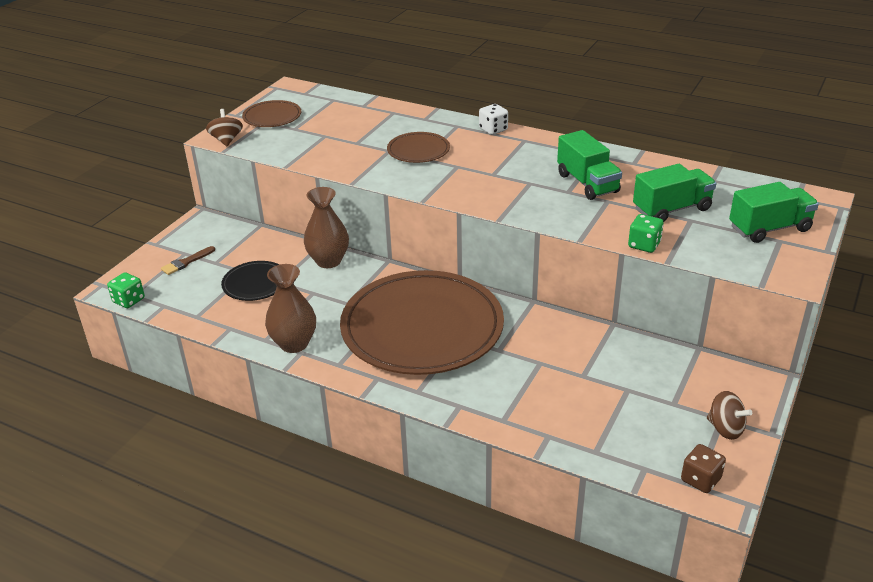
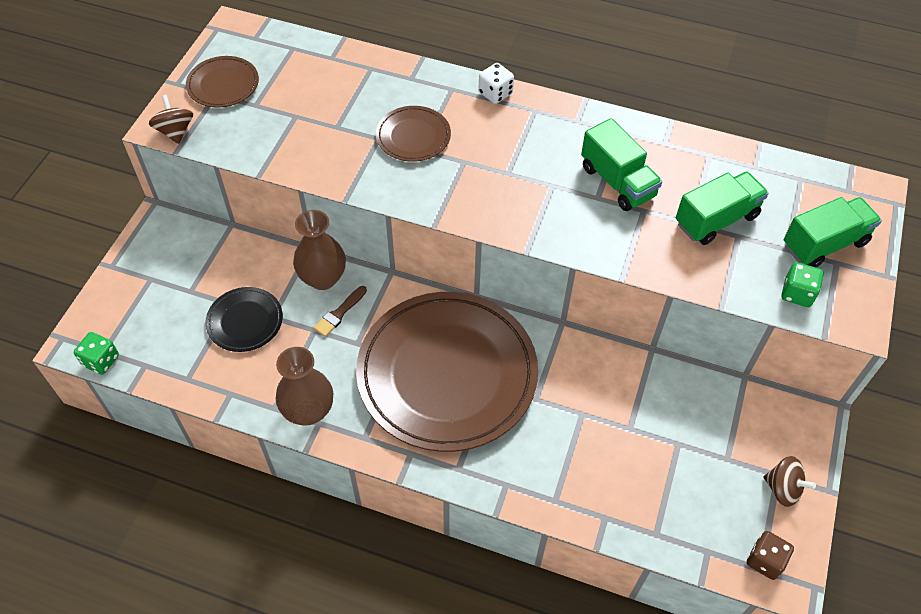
camera: 10 degrees left, 20 degrees up
brown brush [161,246,215,275] -> brown brush moved to [313,286,367,337]
green dice [628,214,664,253] -> green dice moved to [781,262,824,307]

